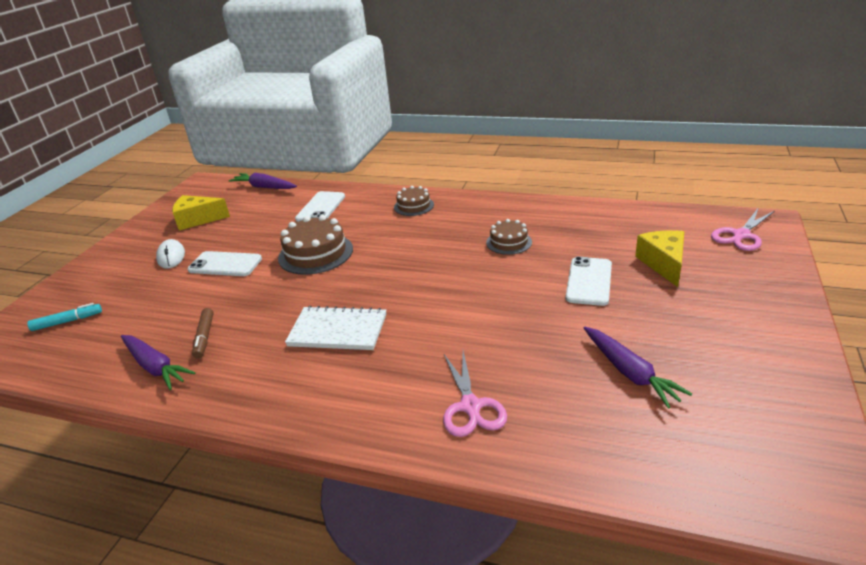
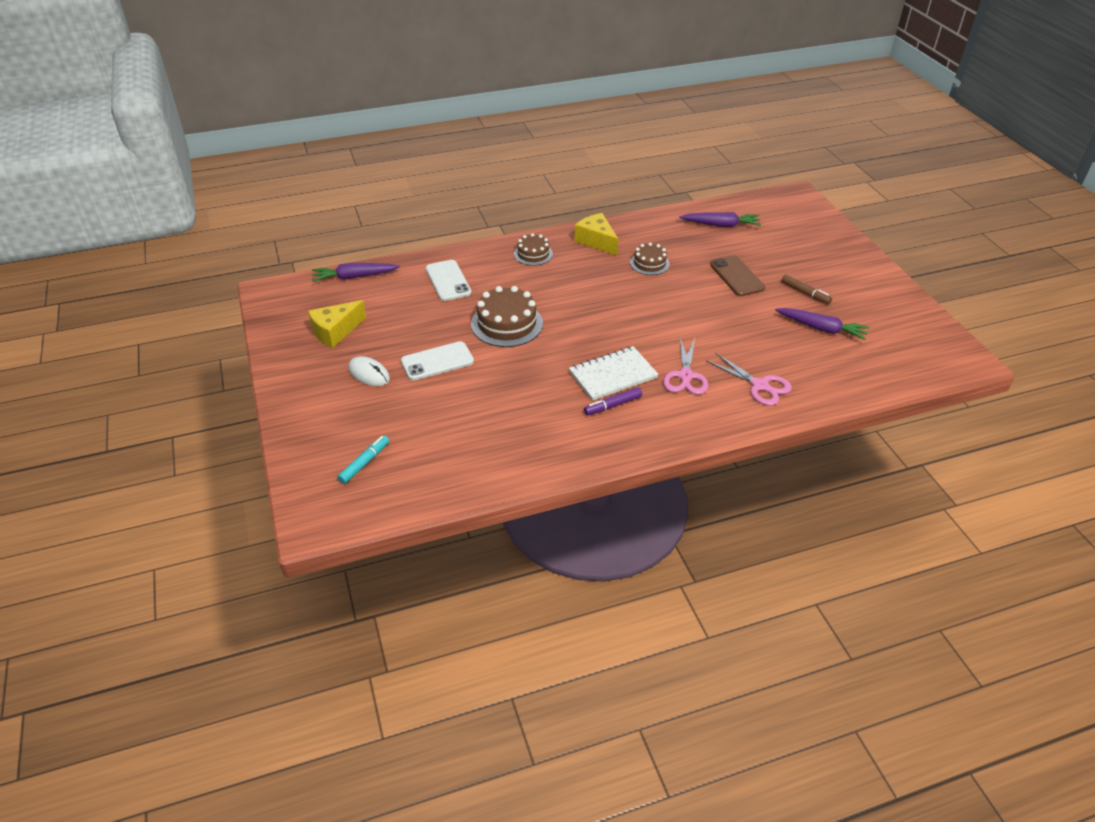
camera: 40 degrees left, 10 degrees up
purple carrot [121,335,196,390] -> purple carrot moved to [679,212,761,227]
brown marker [192,308,214,359] -> brown marker moved to [781,274,832,304]
white phone [566,257,612,306] -> brown phone [710,256,765,296]
yellow cheese [635,230,684,287] -> yellow cheese moved to [574,213,619,256]
pink scissors [711,207,775,251] -> pink scissors moved to [663,338,708,395]
none -> purple marker [584,387,642,415]

